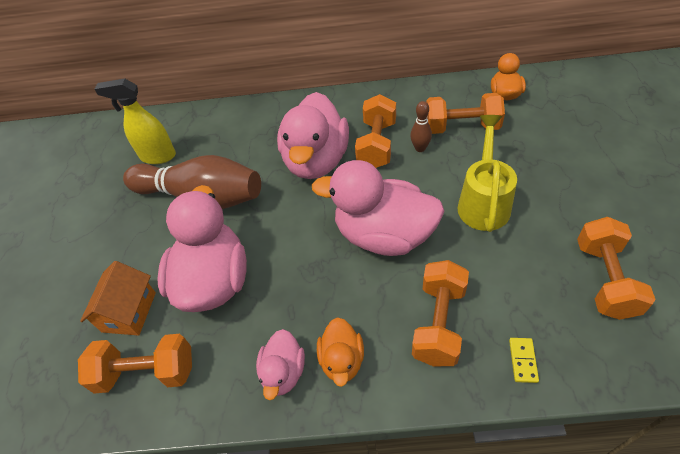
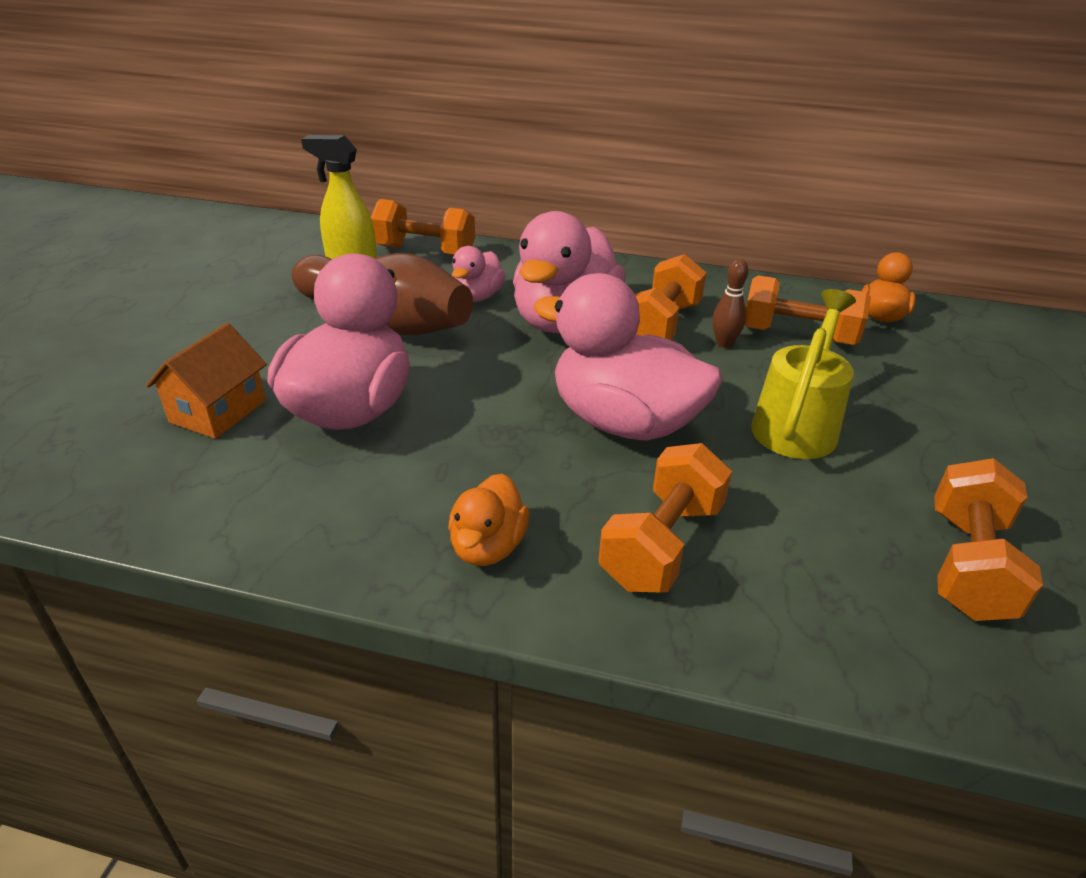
camera: 10 degrees right, 15 degrees down
orange dumbbell [78,334,192,394] -> orange dumbbell moved to [371,199,475,256]
pink duck [256,329,305,400] -> pink duck moved to [452,246,506,302]
yellow domino [509,338,539,383] -> none

